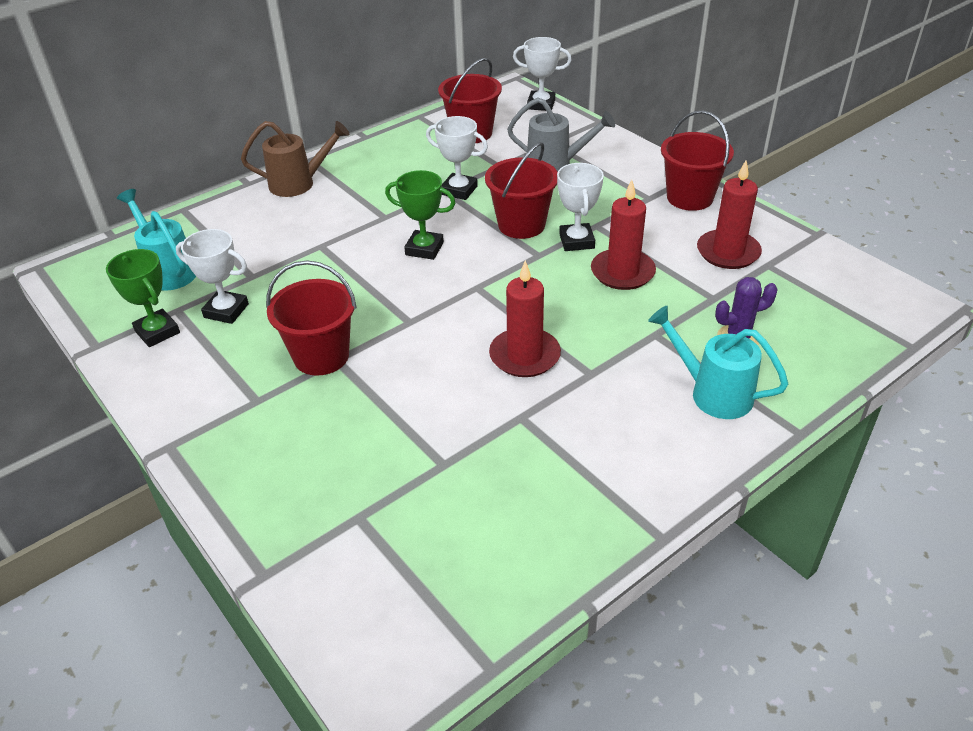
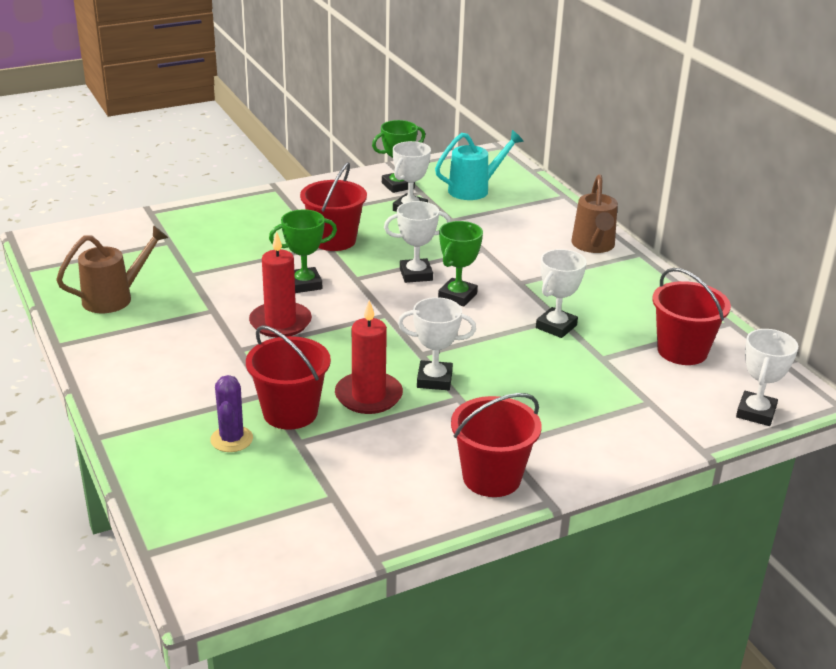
camera: 100 degrees right, 10 degrees down
red bucket [485,142,558,239] -> red bucket moved to [246,325,331,430]
grey watering can [507,98,615,172] -> none
turquoise watering can [648,306,788,419] -> none
red candle [697,160,762,269] -> none
none -> brown watering can [56,225,168,313]
none -> green trophy [269,209,337,293]
none -> white trophy [384,201,451,283]

